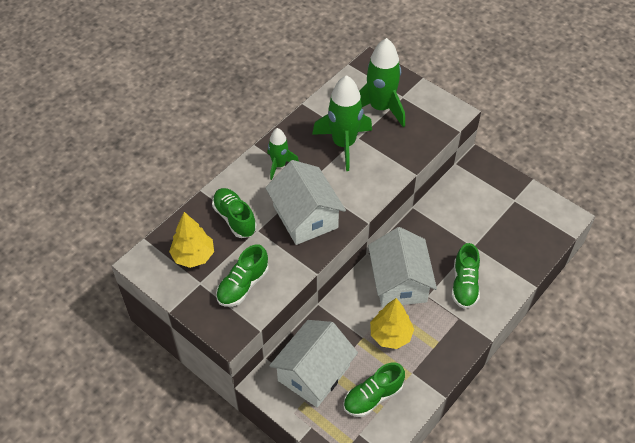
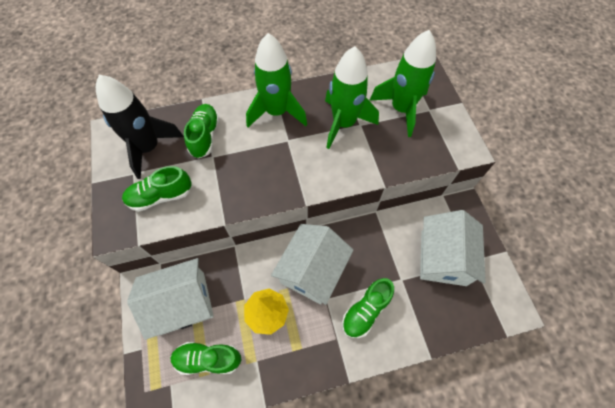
camera: 35 degrees right, 10 degrees up
yellow tree [169,212,214,268] -> black rocket [96,75,184,179]
white house [265,160,346,245] -> white house moved to [420,210,486,286]
green rocket [267,128,299,180] -> green rocket [246,33,307,127], size x1.75

